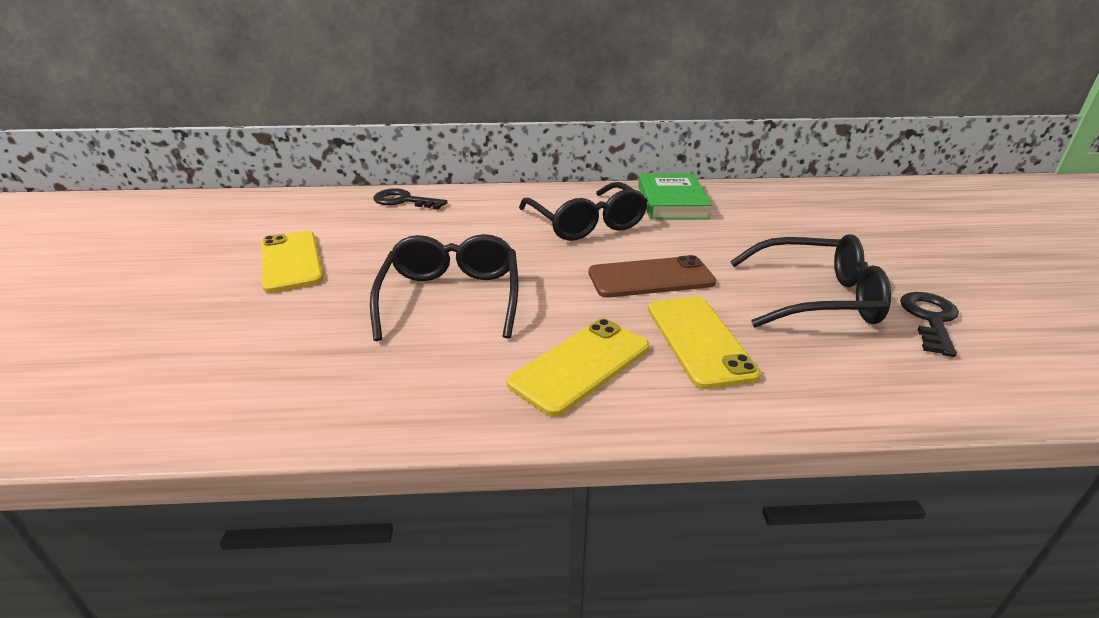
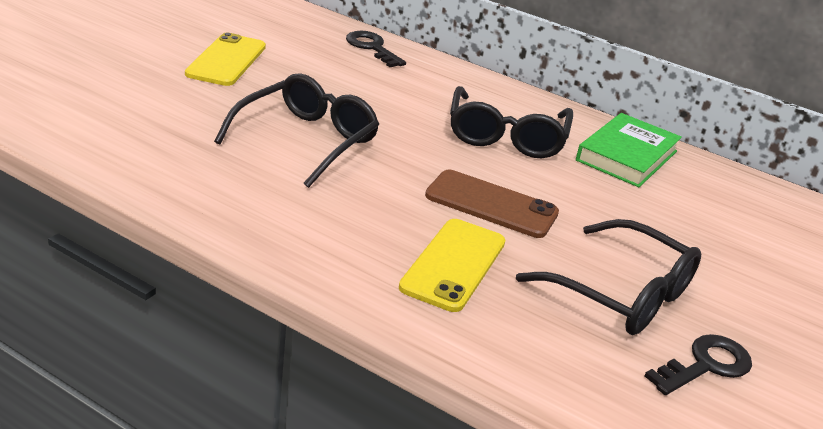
camera: 30 degrees right, 0 degrees up
yellow phone [507,319,649,417] -> none

